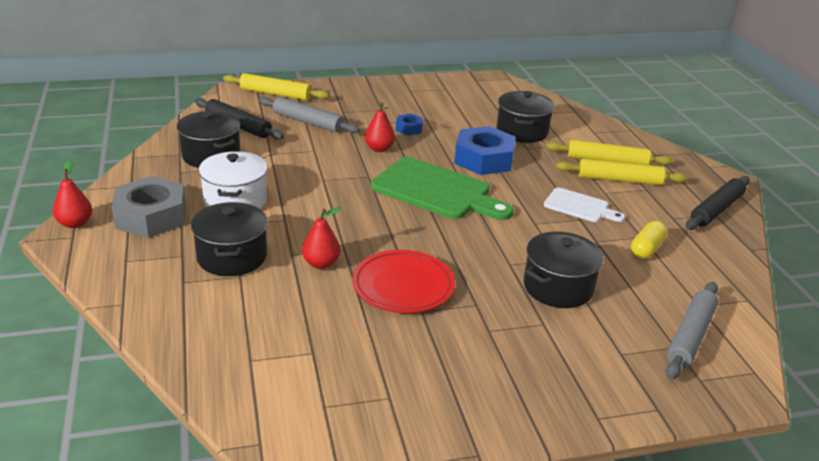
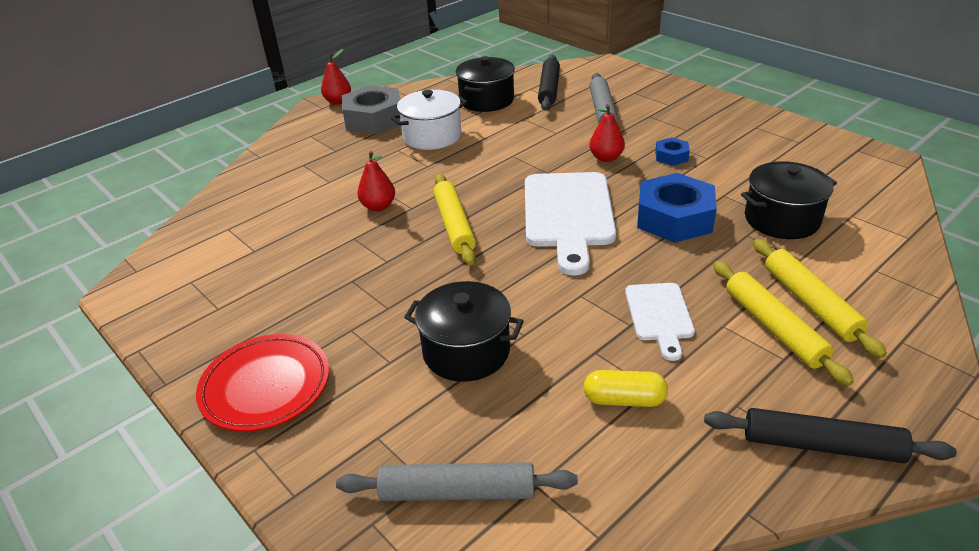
camera: 65 degrees right, 5 degrees up
black pot [191,202,268,276] -> none
yellow rolling pin [223,73,329,100] -> yellow rolling pin moved to [433,174,476,265]
red plate [352,250,455,313] -> red plate moved to [196,334,329,432]
green cutting board [371,157,513,220] -> white cutting board [525,172,616,275]

